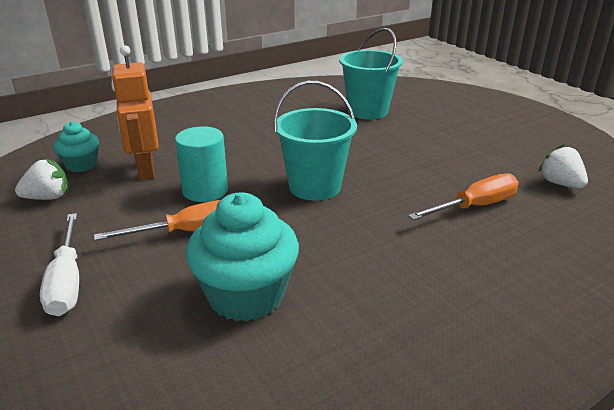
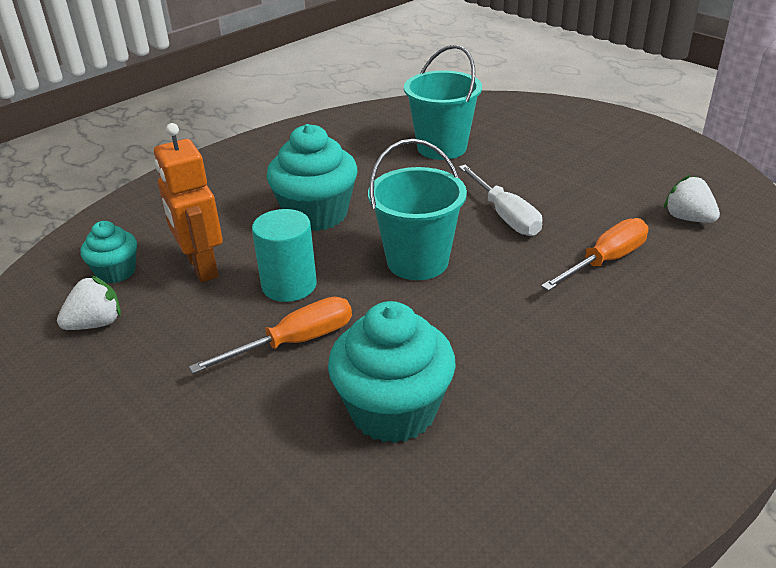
camera: 10 degrees left, 5 degrees up
white screwdriver [40,213,79,316] -> white screwdriver moved to [459,165,542,236]
none -> turquoise cupcake [267,124,358,231]

